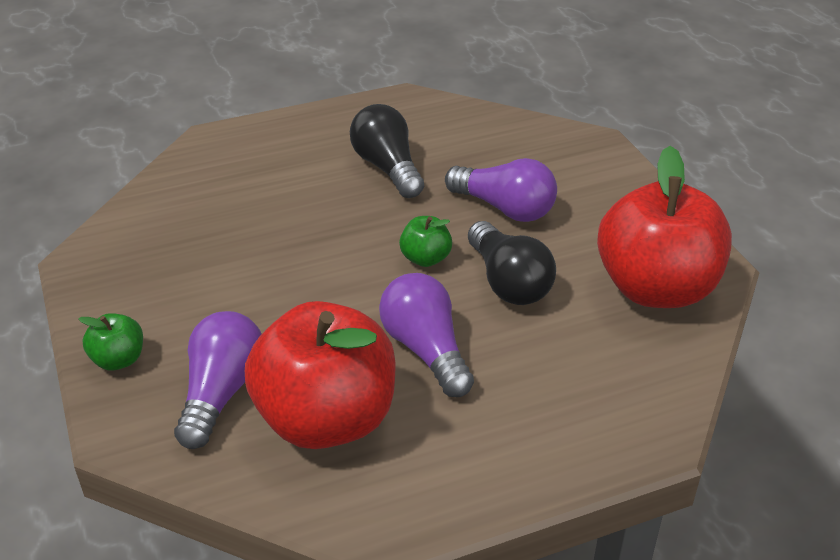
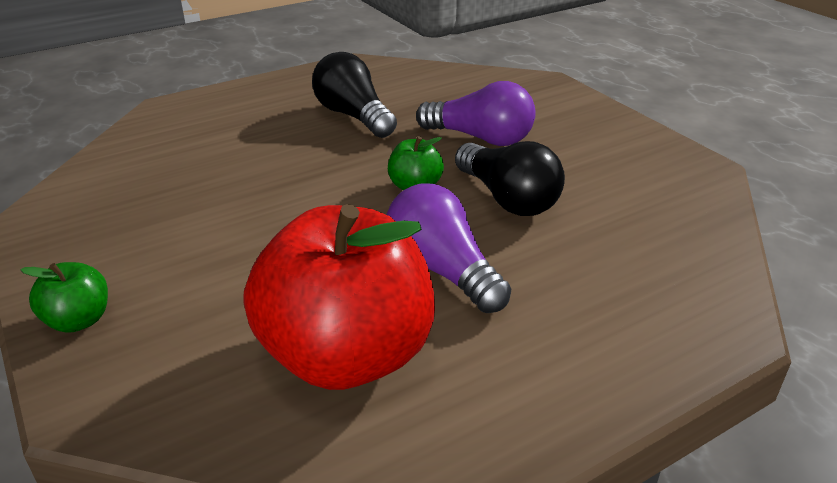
camera: 10 degrees left, 5 degrees down
purple light bulb [174,311,261,449] -> none
red apple [597,146,732,308] -> none

